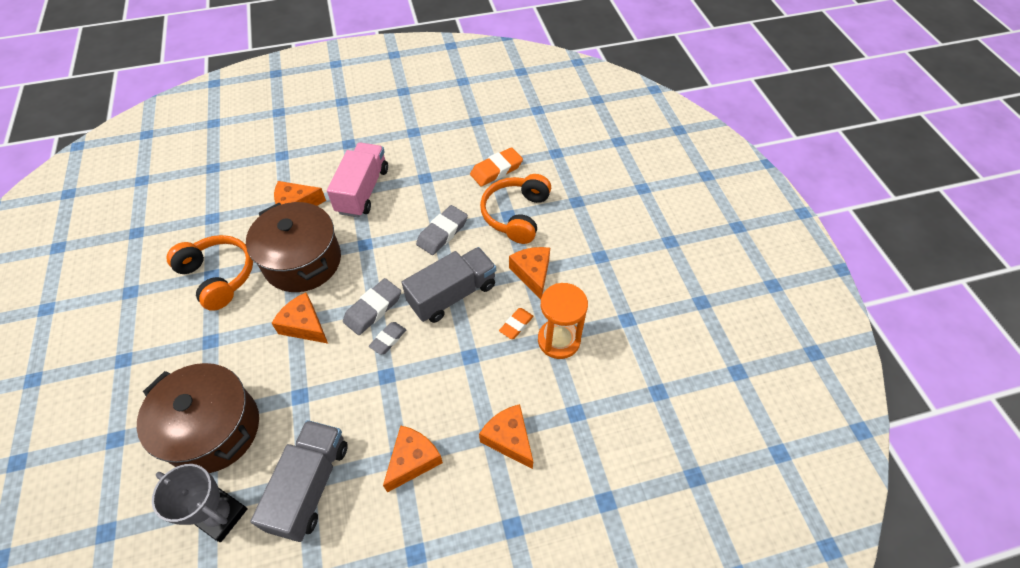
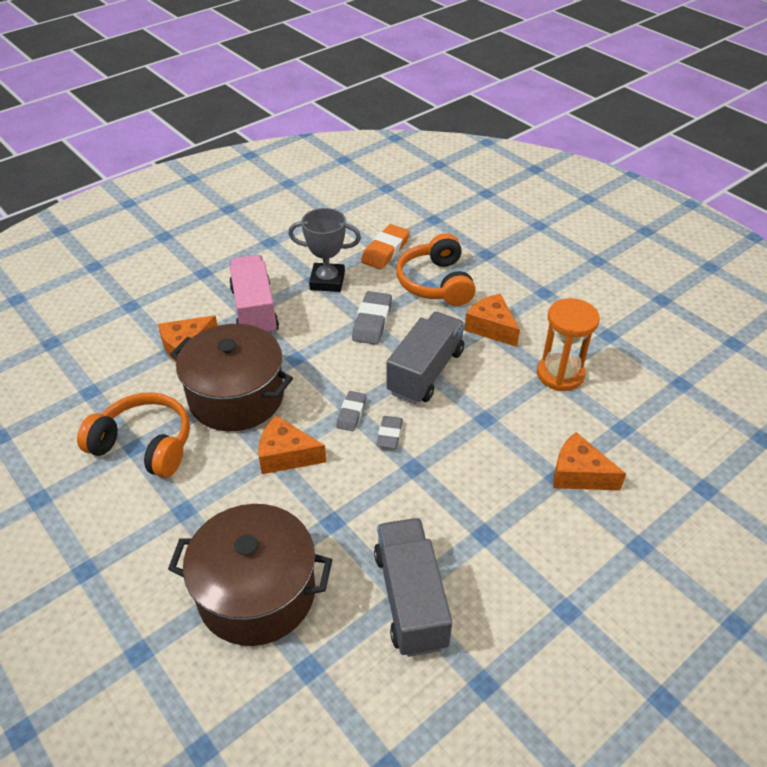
camera: 25 degrees left, 10 degrees down
grey trophy [152,464,248,542] -> grey trophy moved to [288,208,361,292]
grey eraser [343,278,401,335] -> grey eraser [336,391,366,431], size x0.62
orange cheese [383,426,443,493] -> none
orange eraser [499,308,534,339] -> none

